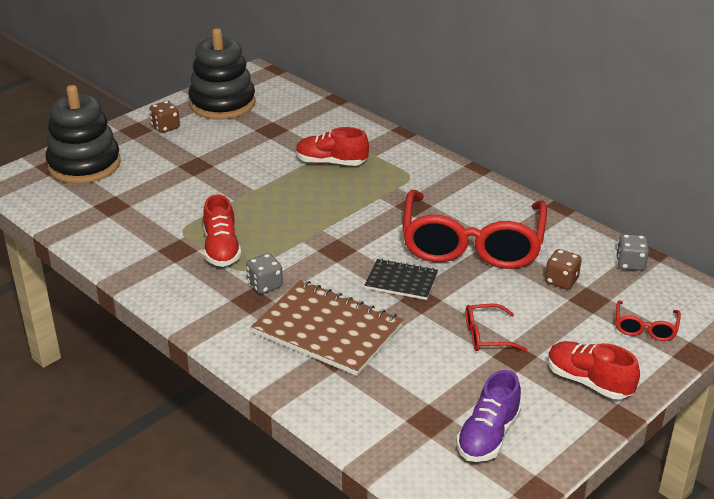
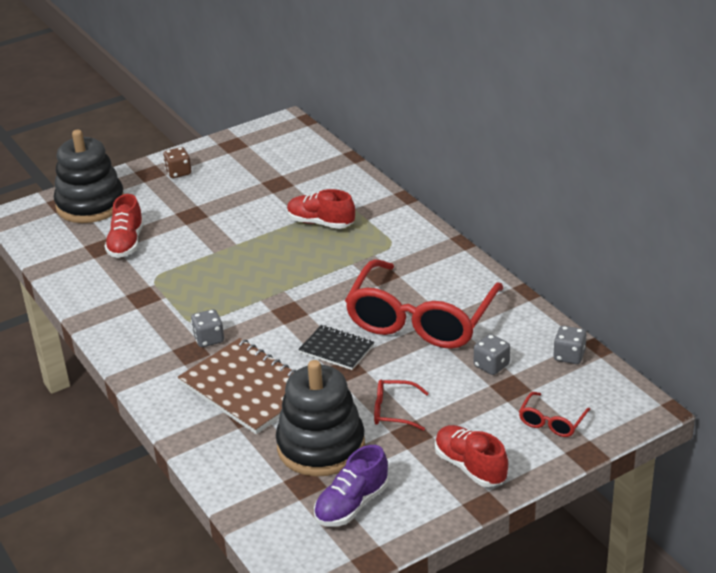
camera: 15 degrees right, 0 degrees up
black stacking toy [188,28,256,119] -> black stacking toy moved to [276,360,365,477]
red shoe [203,194,241,267] -> red shoe moved to [105,194,144,258]
brown dice [545,249,582,289] -> grey dice [474,334,510,375]

